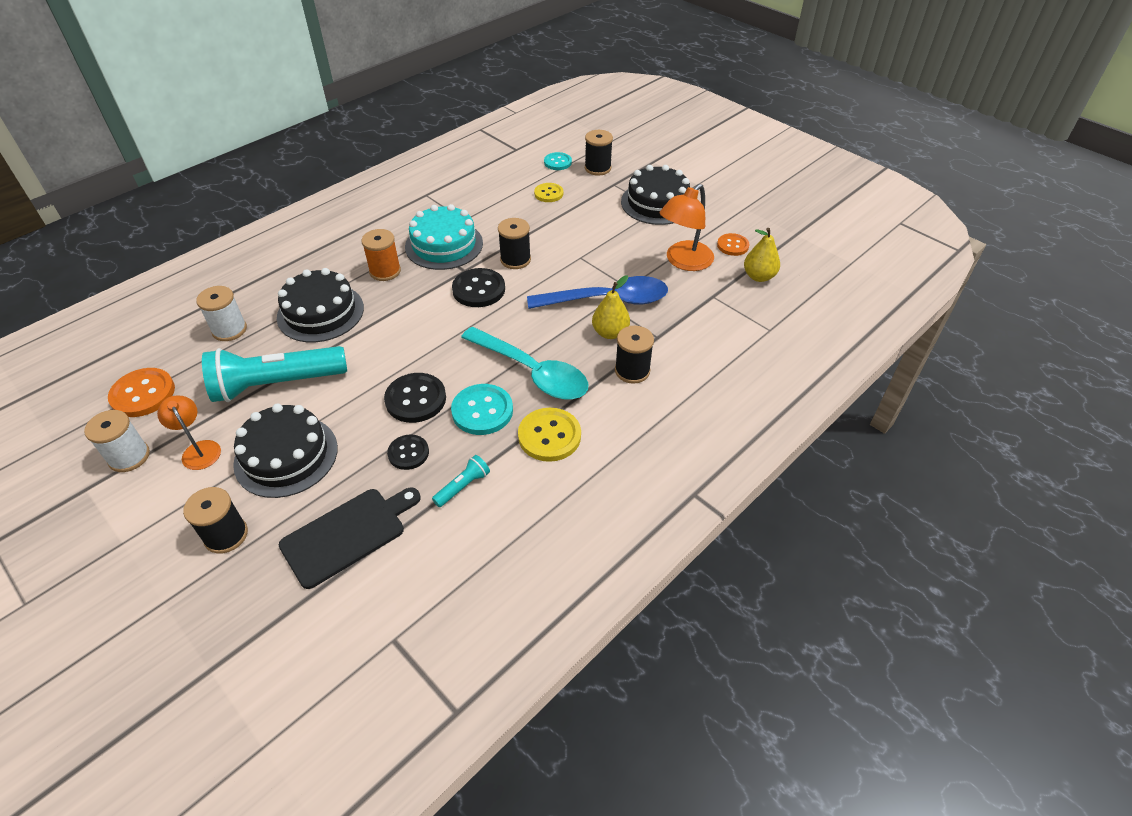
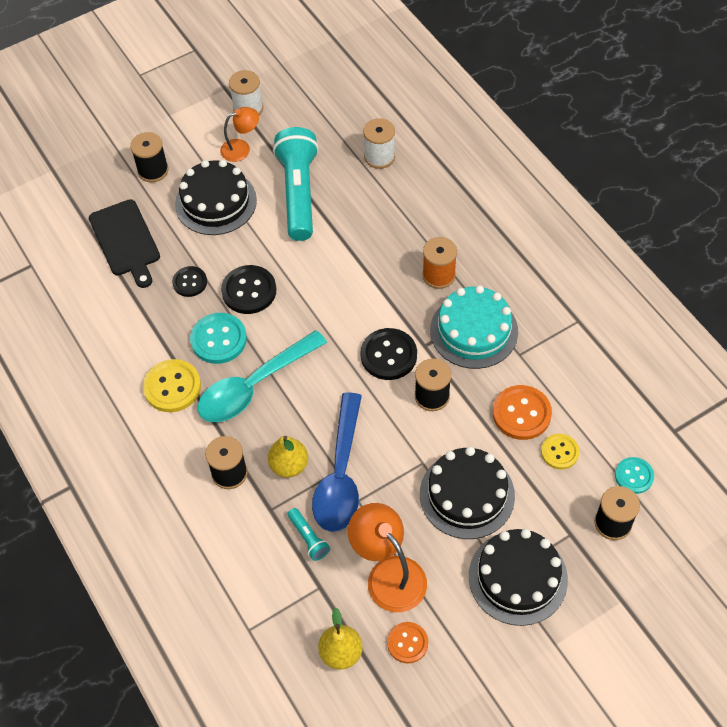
camera: 105 degrees right, 10 degrees up
orange button [108,368,175,417] -> orange button moved to [493,385,552,440]
black cake [277,268,364,342] -> black cake moved to [420,447,515,539]
turquoise flashlight [432,455,490,507] -> turquoise flashlight moved to [288,508,330,561]

